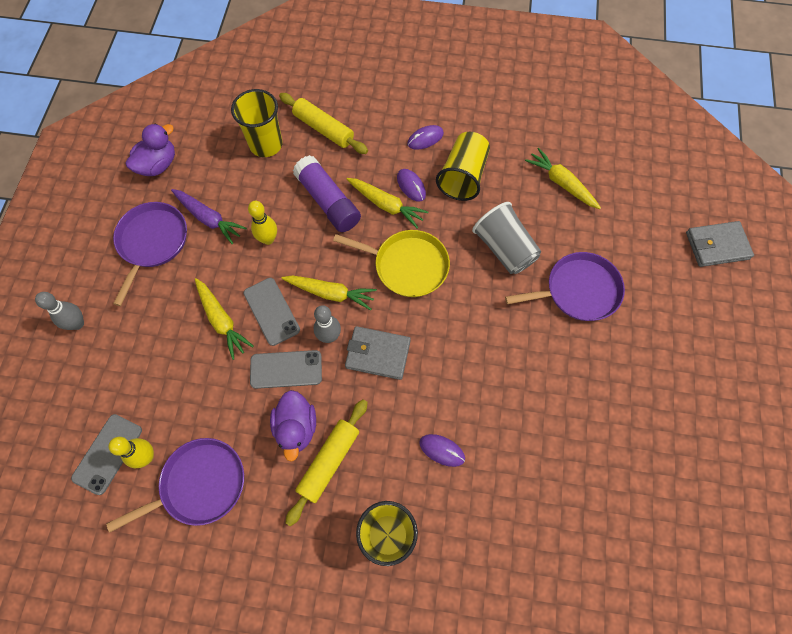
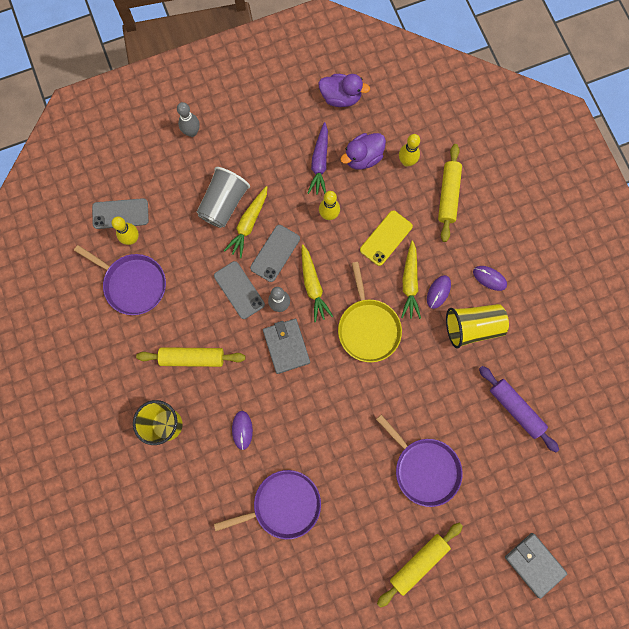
camera: 60 degrees right, 10 degrees up
purple pan [113,202,187,306] -> purple pan moved to [214,470,321,539]
yellow cup [231,89,283,157] -> yellow bowling pin [399,134,420,167]
purple duck [270,390,316,462] -> purple duck moved to [340,133,386,170]
purple glue stick [293,155,361,232] -> yellow phone [360,211,413,266]
grey cup [472,202,541,274] -> grey cup moved to [197,167,250,228]
yellow carrot [525,148,601,209] -> purple rolling pin [479,366,559,452]
none -> yellow rolling pin [377,523,463,608]

